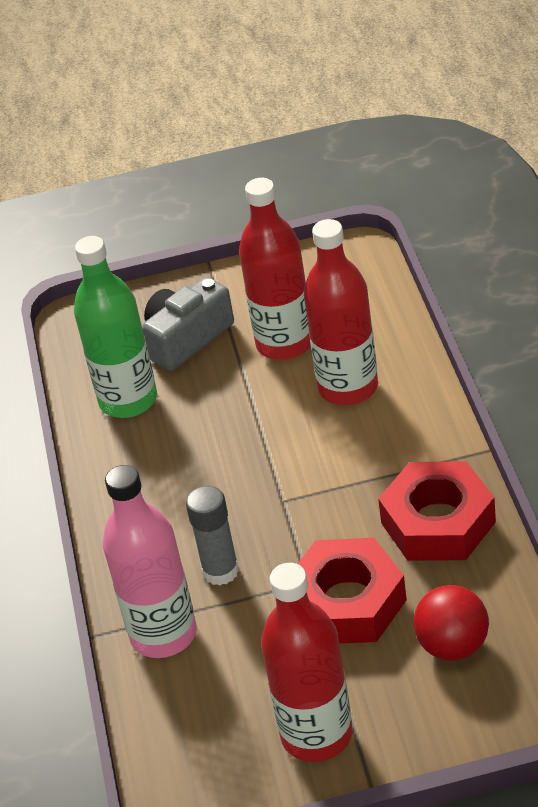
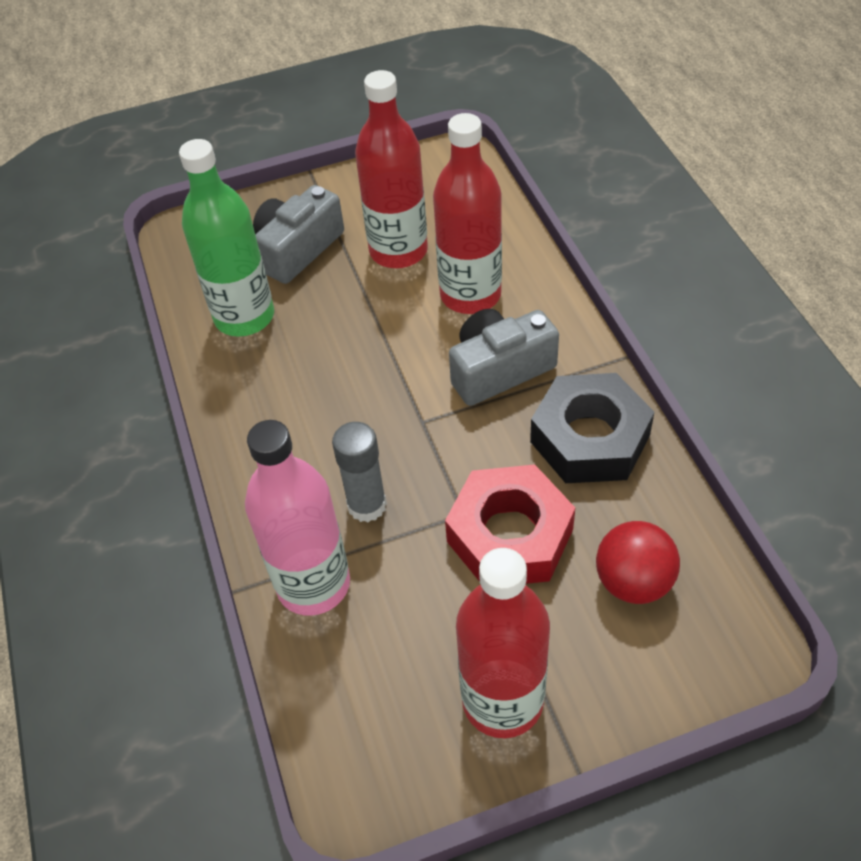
camera: 10 degrees left, 10 degrees up
red nut [378,461,496,561] -> black nut [530,373,654,483]
none -> grey camera [449,309,559,406]

